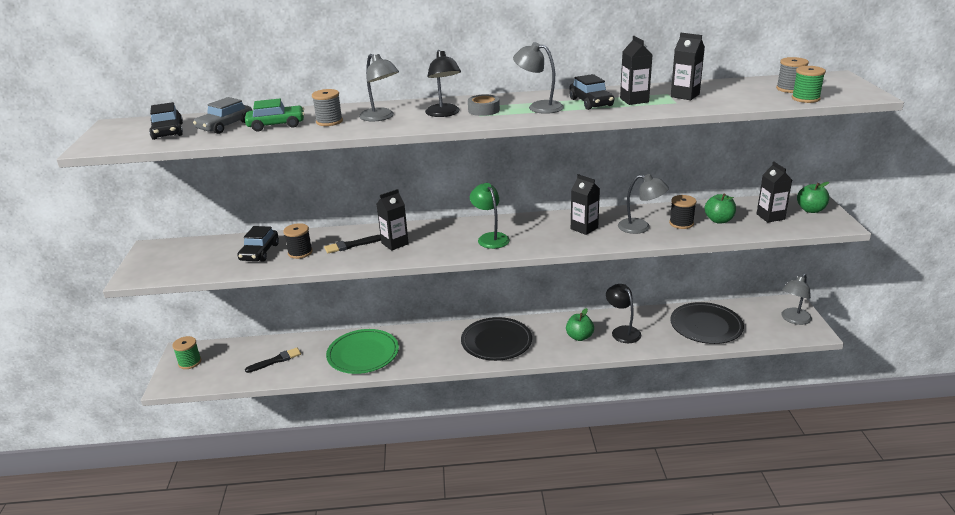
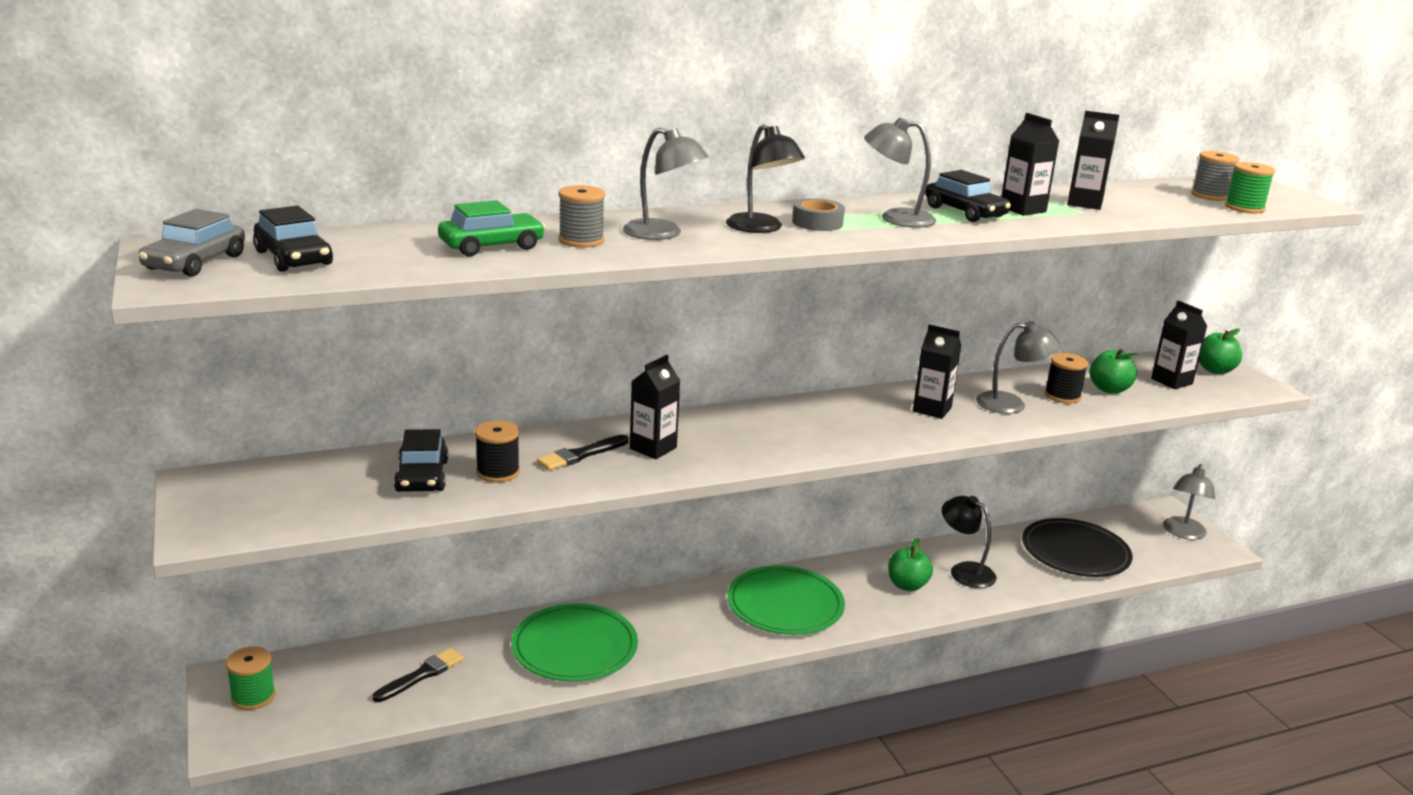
camera: 20 degrees left, 5 degrees down
grey car [193,97,253,134] -> grey car moved to [139,209,245,277]
black plate [461,317,532,361] -> green plate [727,566,845,635]
green lamp [470,183,510,249] -> none

